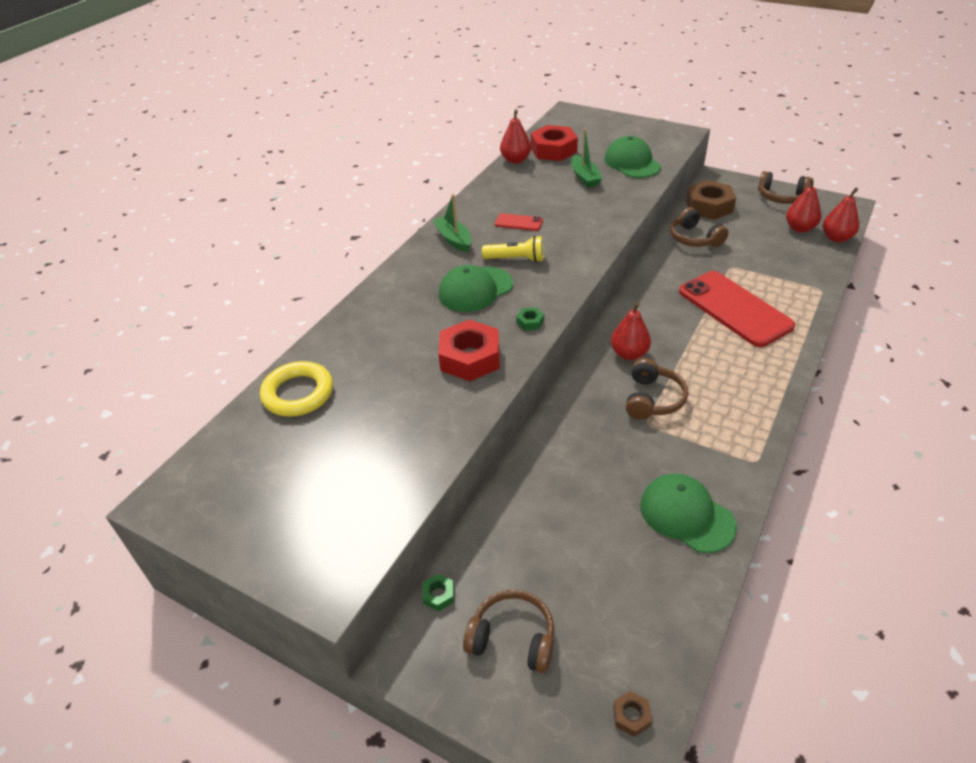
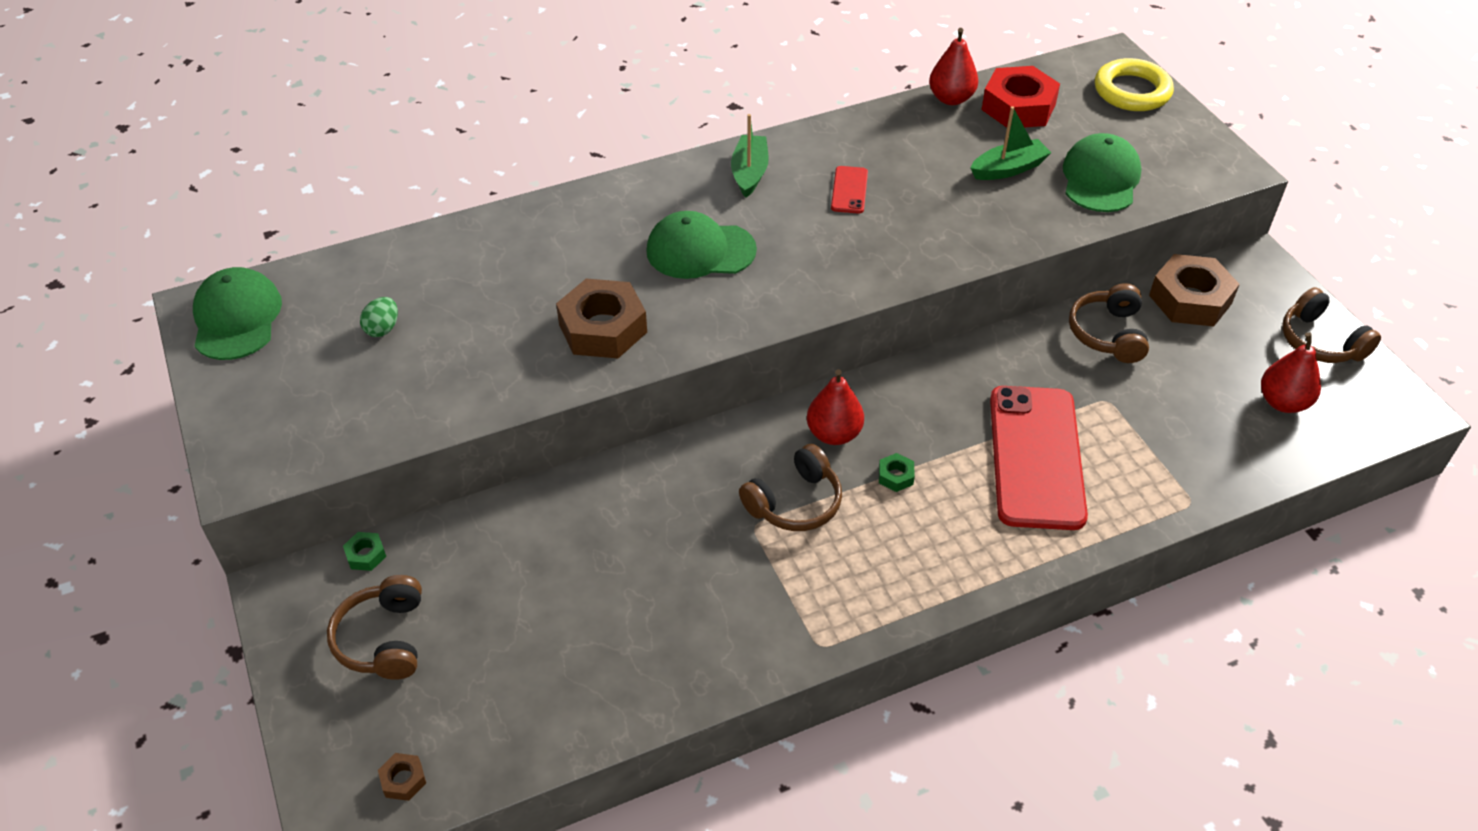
camera: 35 degrees right, 5 degrees up
yellow ring [260,361,333,417] -> yellow ring moved to [1095,58,1174,111]
red nut [439,320,500,381] -> brown nut [556,279,647,358]
brown headphones [463,590,554,673] -> brown headphones turned 150 degrees counterclockwise [327,575,422,680]
yellow flashlight [482,236,544,262] -> none
red phone [495,213,543,231] -> red phone turned 45 degrees clockwise [831,166,868,214]
green nut [516,307,544,331] -> green nut moved to [879,453,915,492]
green boat [571,128,603,188] -> green boat turned 135 degrees counterclockwise [971,106,1051,180]
green cap [640,474,737,553] -> green cap moved to [193,267,282,360]
red pear [823,188,859,242] -> none
none -> green egg [360,297,398,337]

